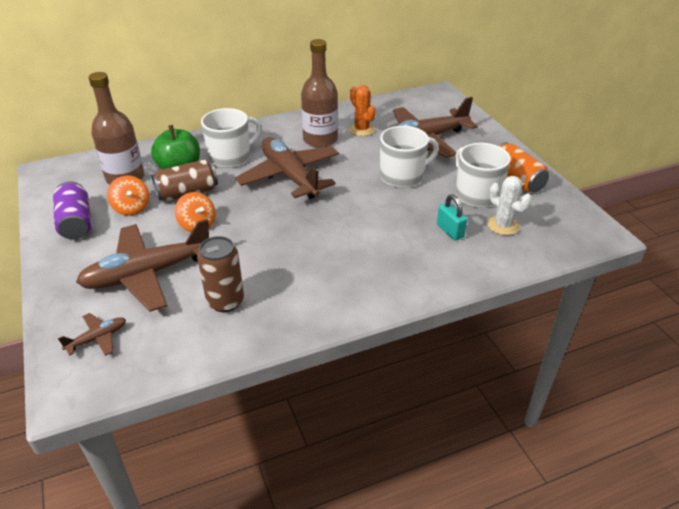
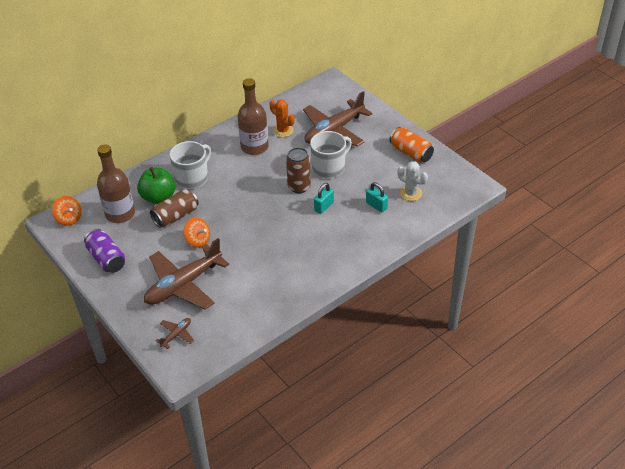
camera: 15 degrees left, 5 degrees up
orange spinning top [107,176,149,215] -> orange spinning top moved to [52,196,81,226]
brown can [197,236,244,312] -> brown can moved to [286,147,311,193]
brown plane [235,137,339,199] -> none
white mug [455,143,511,208] -> none
none -> turquoise padlock [314,183,334,214]

